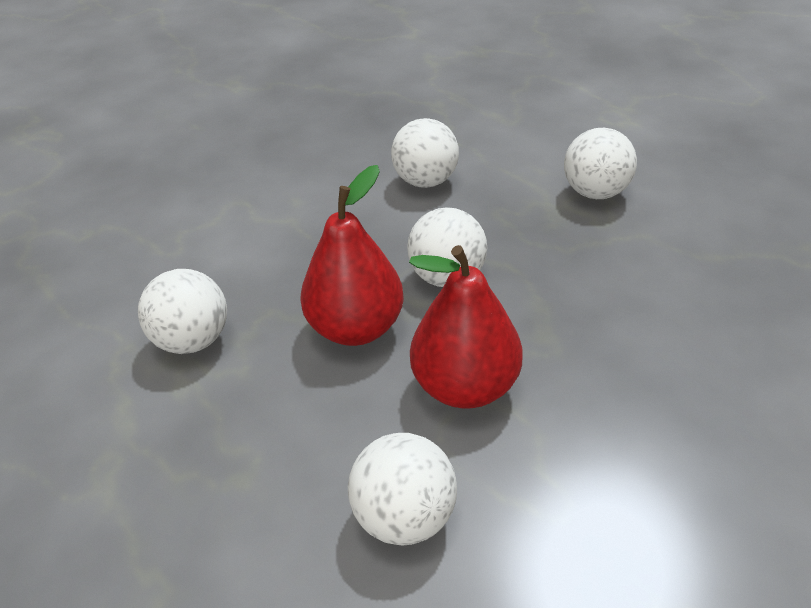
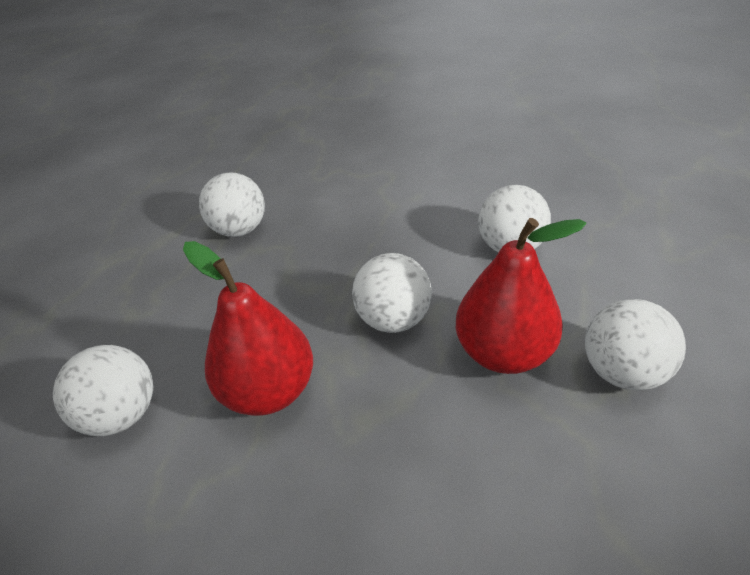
camera: 60 degrees right, 0 degrees up
red pear [300,165,404,346] -> red pear moved to [456,218,586,374]

